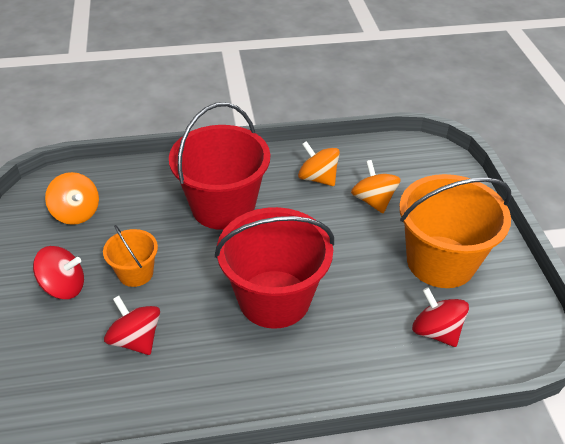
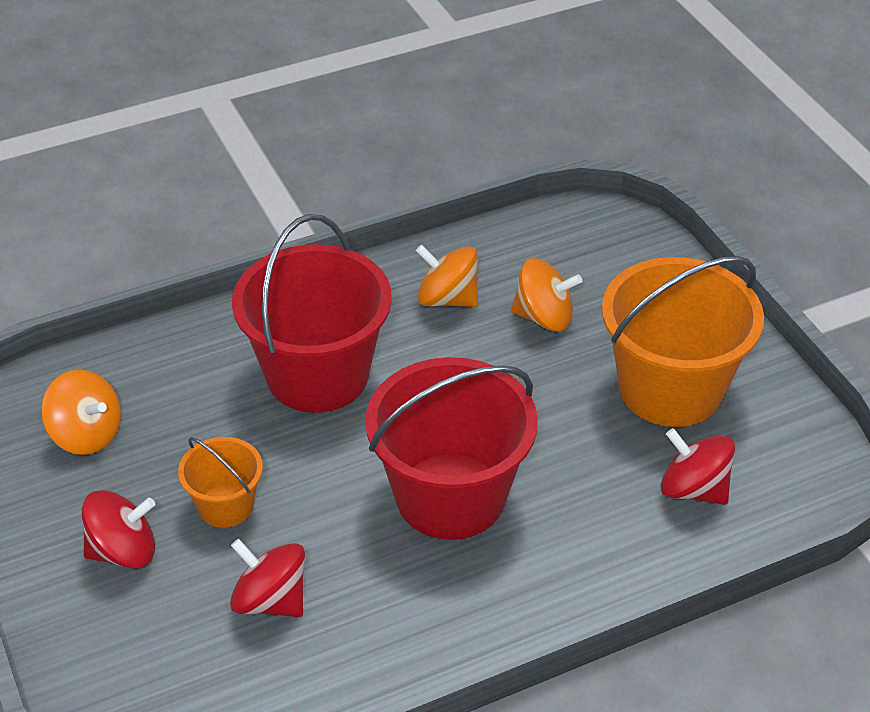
camera: 15 degrees left, 0 degrees up
orange spinning top [351,160,401,213] -> orange spinning top turned 135 degrees clockwise [511,258,582,332]

